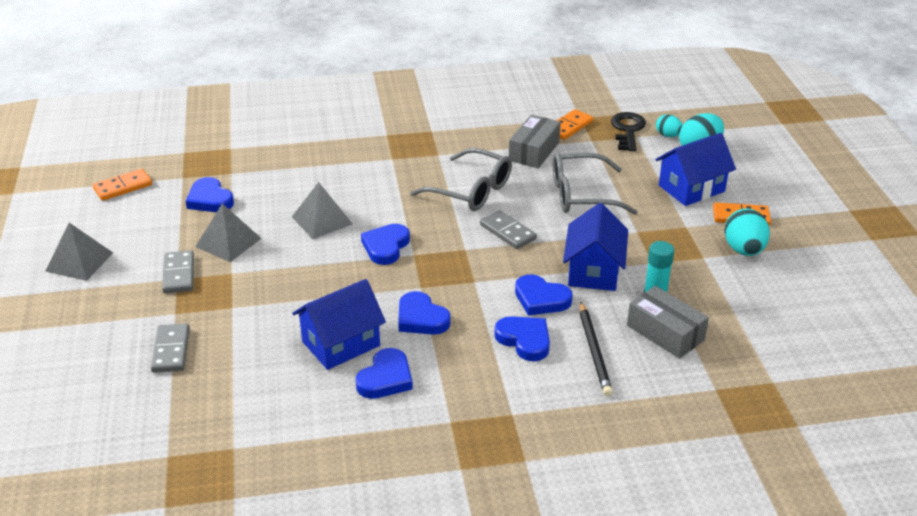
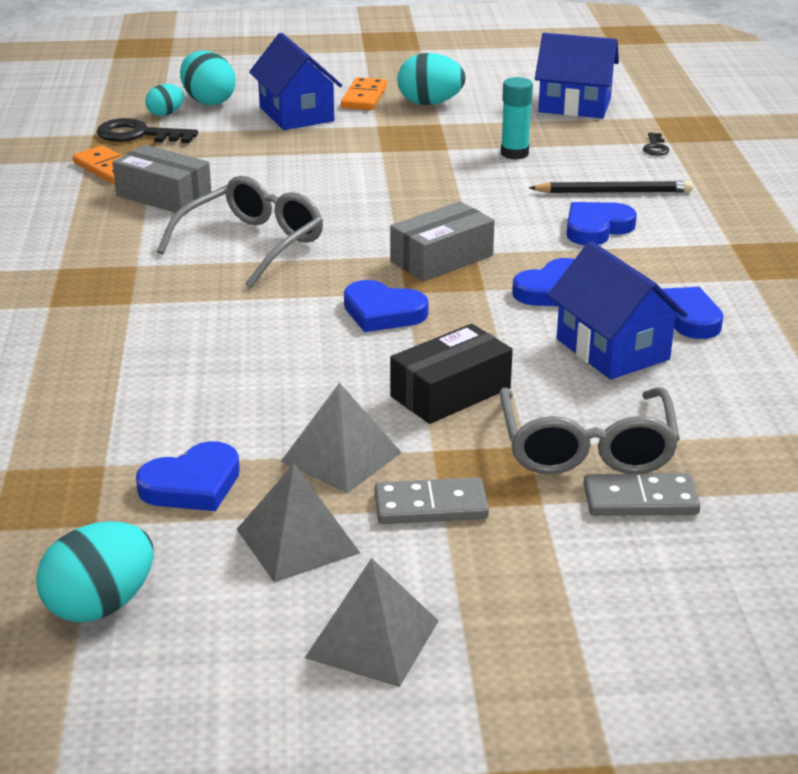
camera: 85 degrees left, 5 degrees down
orange domino [93,169,152,201] -> turquoise egg [36,521,154,622]
grey pyramid [292,182,353,239] -> grey pyramid moved to [237,464,360,583]
grey domino [480,210,537,249] -> none
blue heart [515,274,573,316] -> none
grey glasses [553,153,638,215] -> grey glasses moved to [500,387,680,474]
blue house [563,203,628,291] -> blue house moved to [535,33,619,118]
grey box [627,286,709,359] -> grey box moved to [390,201,495,282]
none -> black box [390,324,513,424]
none -> black key [643,133,670,156]

